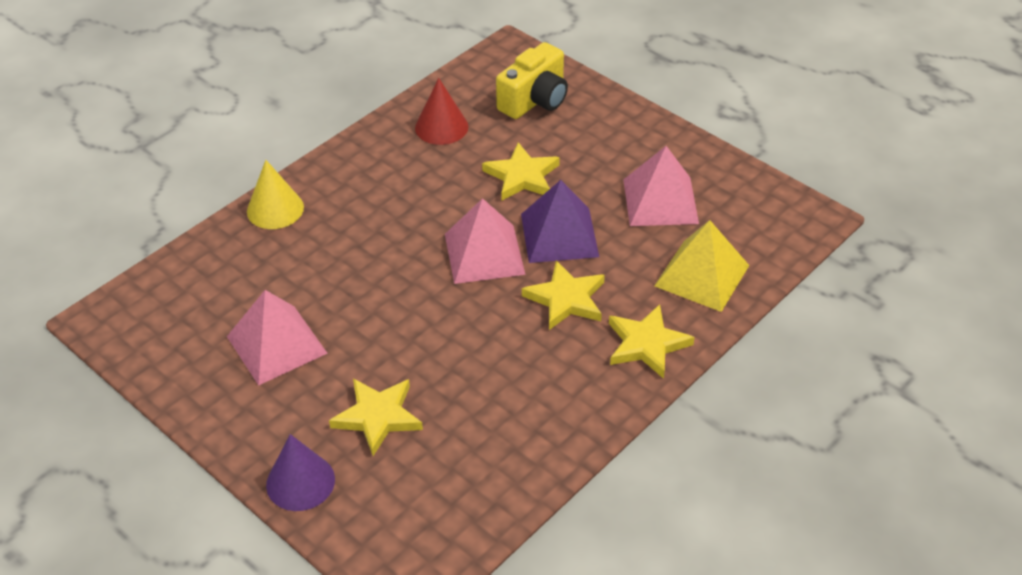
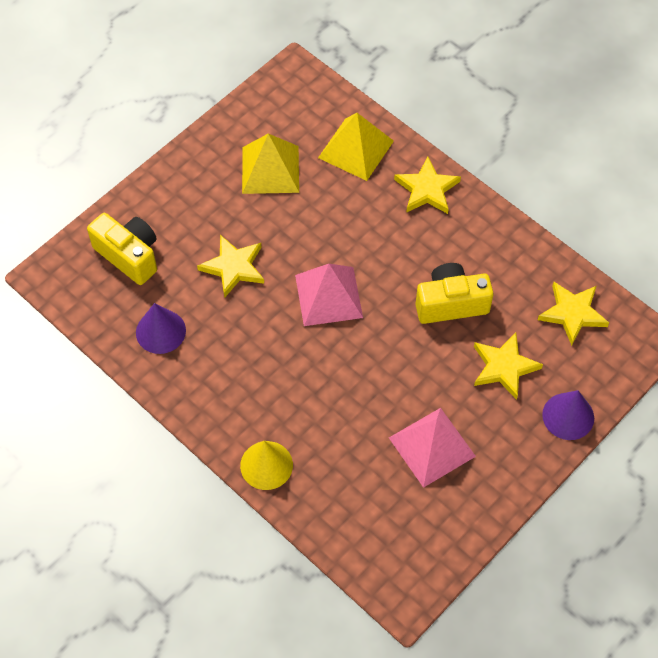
camera: 90 degrees left, 15 degrees up
red cone [415,78,469,145] -> purple cone [136,303,186,354]
purple pyramid [521,180,599,263] -> none
yellow star [522,260,605,330] -> yellow star moved to [538,282,609,346]
pink pyramid [623,146,699,226] -> yellow pyramid [242,134,299,194]
none -> yellow camera [415,263,494,324]

